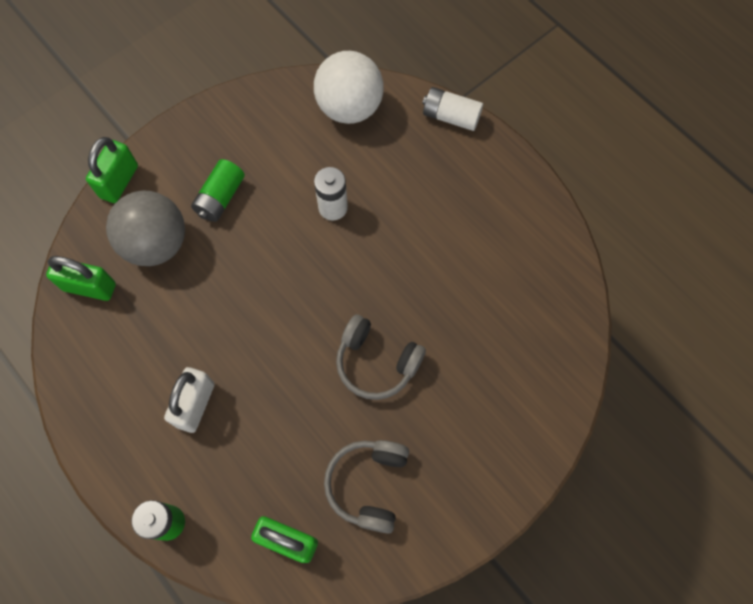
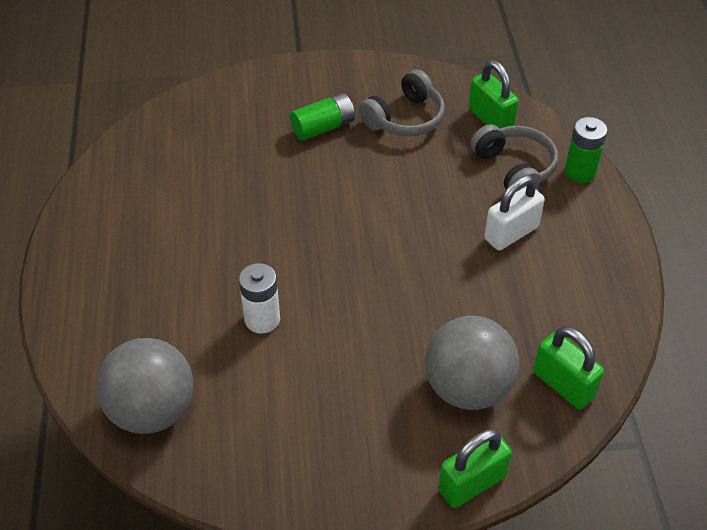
camera: 145 degrees left, 20 degrees down
green battery [191,159,245,222] -> green battery moved to [290,93,355,141]
white ball [314,51,384,124] -> grey ball [96,338,193,434]
grey headphones [336,314,426,400] -> grey headphones moved to [470,124,558,191]
white battery [422,87,483,131] -> none

